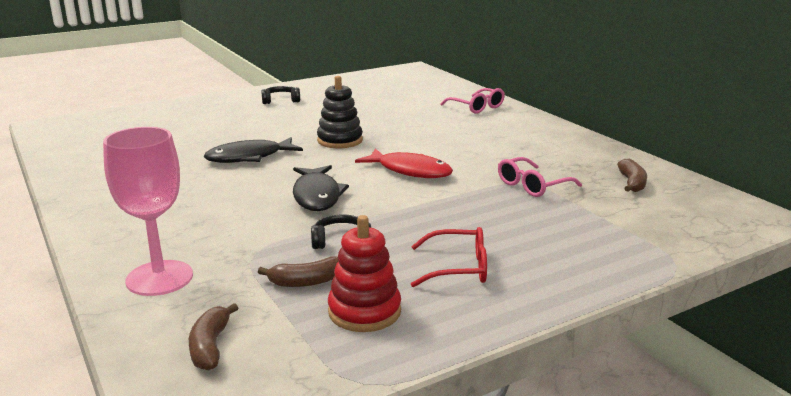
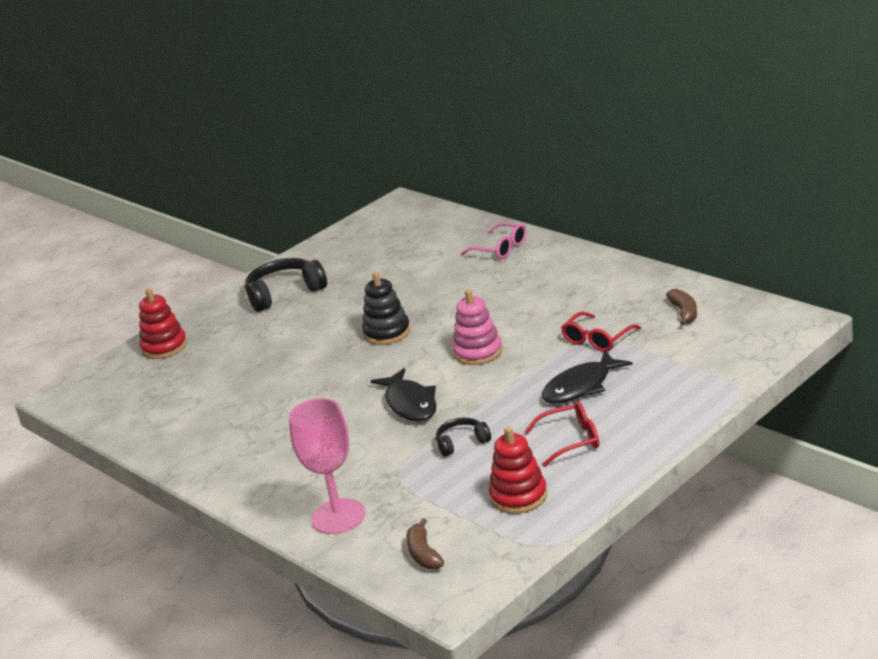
camera: 10 degrees left, 5 degrees up
black fish [204,137,303,163] -> black fish moved to [542,350,633,404]
brown banana [258,257,338,287] -> none
black headphones [261,86,300,104] -> black headphones [245,258,327,312], size x1.81
red fish [355,149,453,178] -> pink stacking toy [452,289,503,365]
pink glasses [498,157,582,197] -> red glasses [561,312,641,352]
none -> red stacking toy [139,288,187,359]

